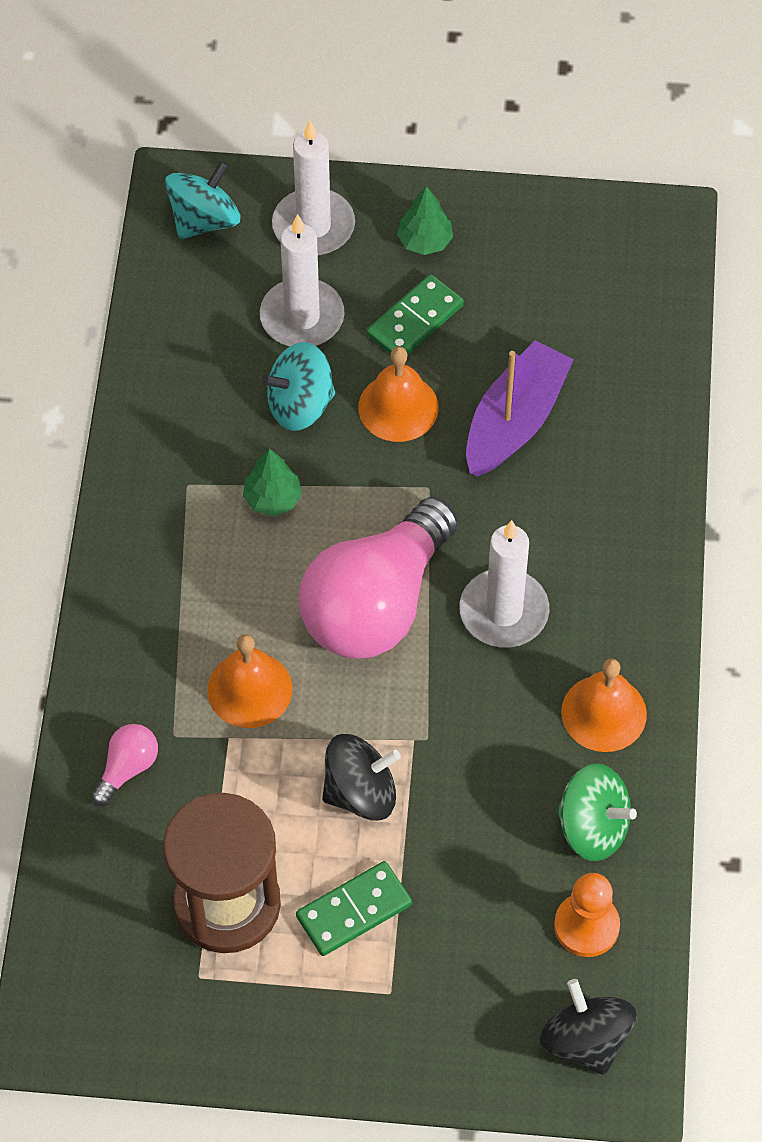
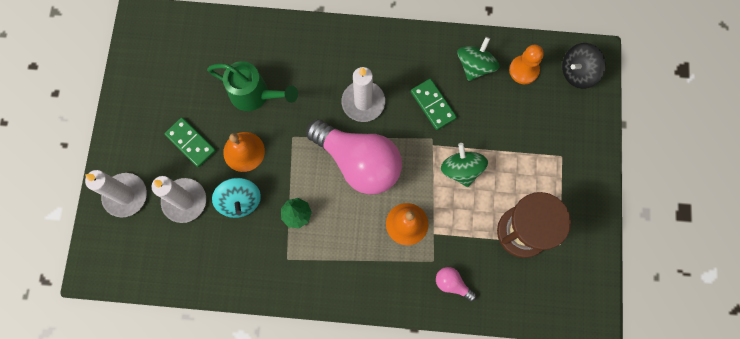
camera: 90 degrees left, 15 degrees up
turquoise spinning top [165,160,240,239] -> none
green domino [296,861,412,956] -> green domino moved to [411,79,457,130]
black spinning top [322,734,401,821] -> green spinning top [441,143,488,187]
green tree [397,186,453,255] -> none
purple boat [466,340,574,477] -> green watering can [207,61,298,111]
orange bell [561,659,647,752] -> none

